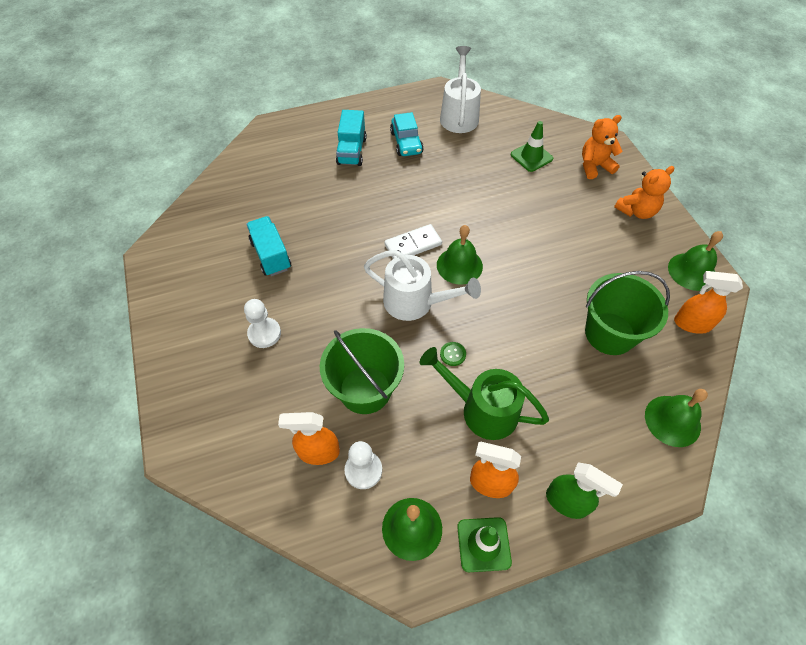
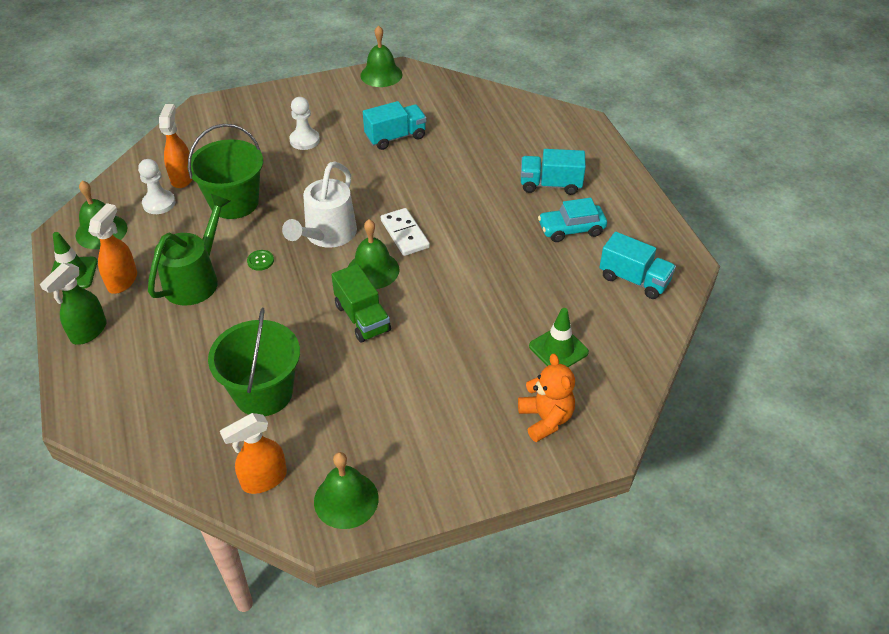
camera: 90 degrees right, 10 degrees down
white watering can [440,46,481,133] -> turquoise truck [599,232,676,299]
orange teddy bear [614,166,674,219] -> none
green bell [645,389,708,447] -> green bell moved to [360,25,402,87]
orange spray bottle [674,271,743,334] -> orange spray bottle turned 135 degrees counterclockwise [220,413,287,494]
none -> green truck [332,264,391,343]

